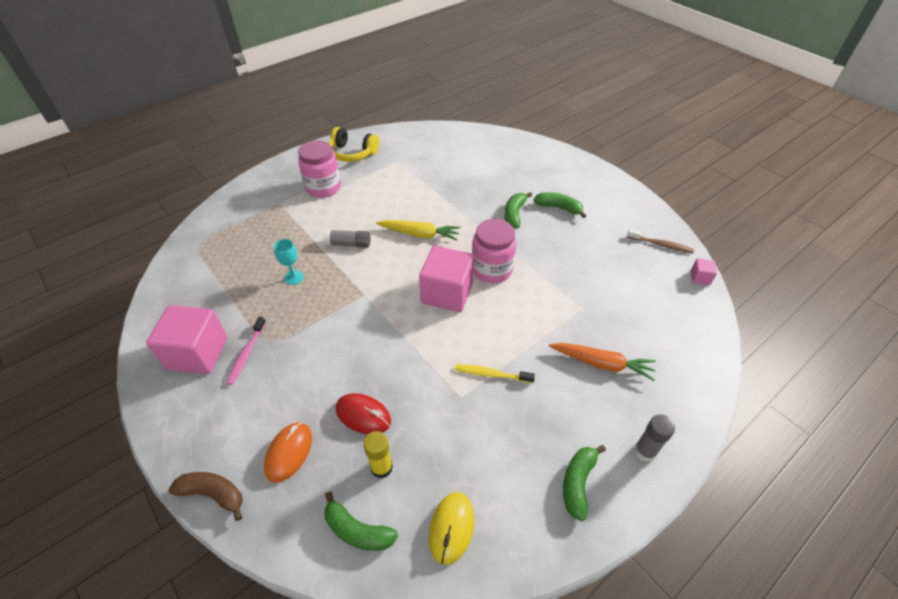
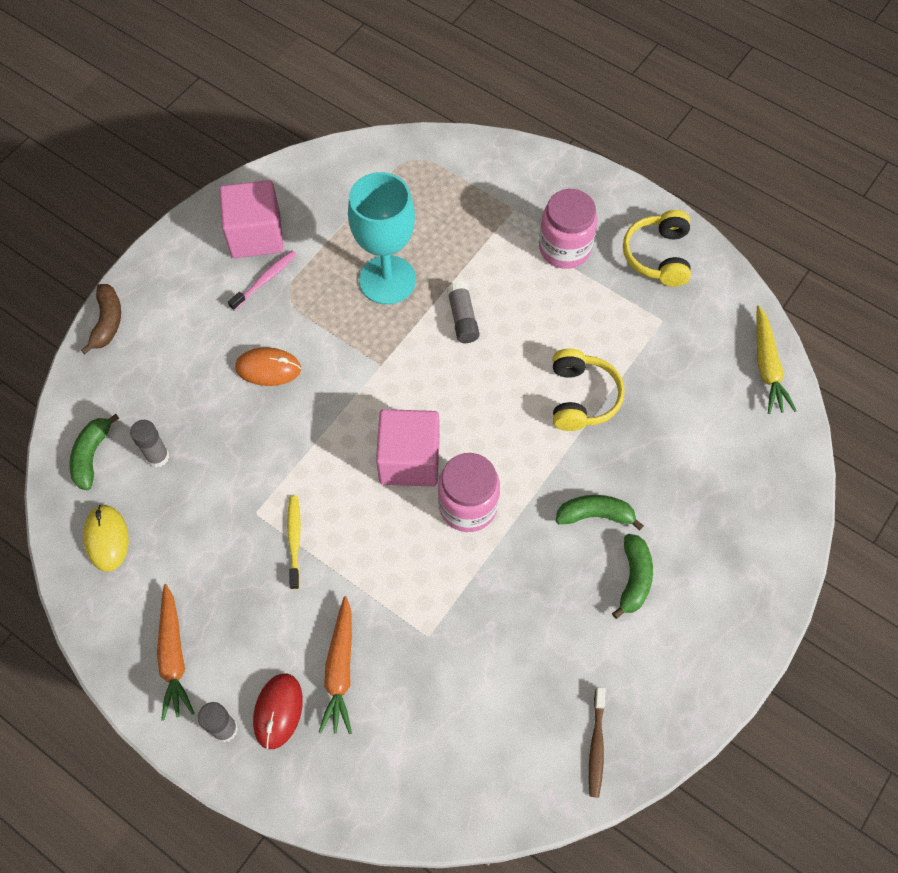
camera: 75 degrees right, 15 degrees up
pink toothbrush [226,317,266,385] -> pink toothbrush turned 135 degrees clockwise [228,250,297,311]
orange mouse [264,422,312,483] -> orange mouse moved to [235,347,301,386]
turquoise goblet [274,239,304,285] -> turquoise goblet [348,172,416,305], size x2.35
red mouse [336,393,391,434] -> red mouse moved to [253,674,303,749]
yellow glue stick [363,431,393,478] -> grey glue stick [130,420,169,468]
yellow carrot [376,220,461,241] -> yellow carrot moved to [756,306,797,414]
yellow mouse [429,492,474,565] -> yellow mouse turned 75 degrees clockwise [83,505,129,572]
green banana [563,445,606,521] -> orange carrot [157,584,195,721]
pink cube [691,258,717,285] -> none
none -> yellow headphones [553,349,625,431]

